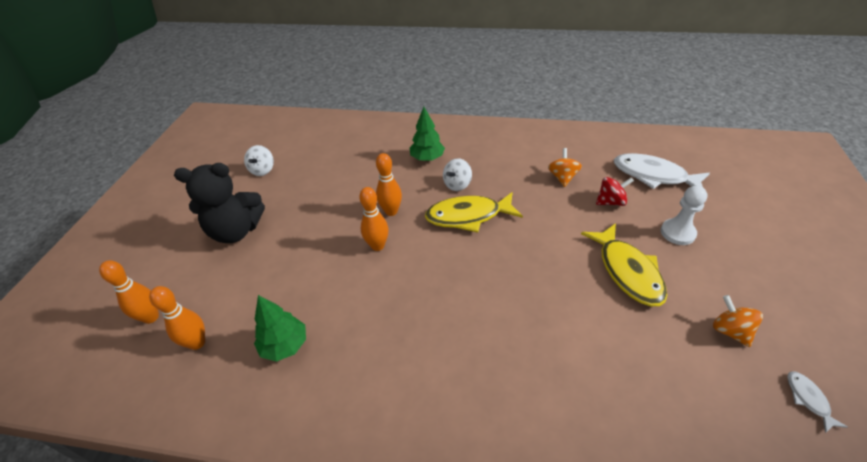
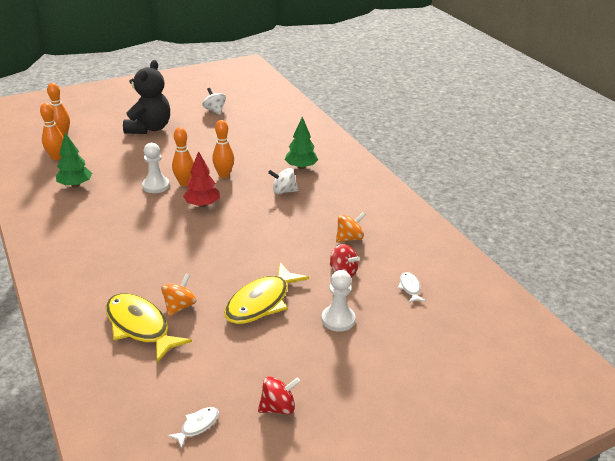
camera: 50 degrees right, 10 degrees down
black teddy bear [174,163,265,243] -> black teddy bear turned 120 degrees counterclockwise [123,60,170,134]
white spinning top [244,145,274,176] -> white spinning top turned 90 degrees clockwise [202,88,226,115]
yellow fish [425,192,523,233] -> yellow fish moved to [106,293,192,363]
white fish [614,153,710,189] -> white fish [398,272,425,303], size x0.45
orange spinning top [713,295,763,347] -> orange spinning top moved to [161,274,197,316]
none -> white pawn [142,143,170,193]
none -> red tree [183,151,220,207]
none -> red spinning top [258,376,301,415]

